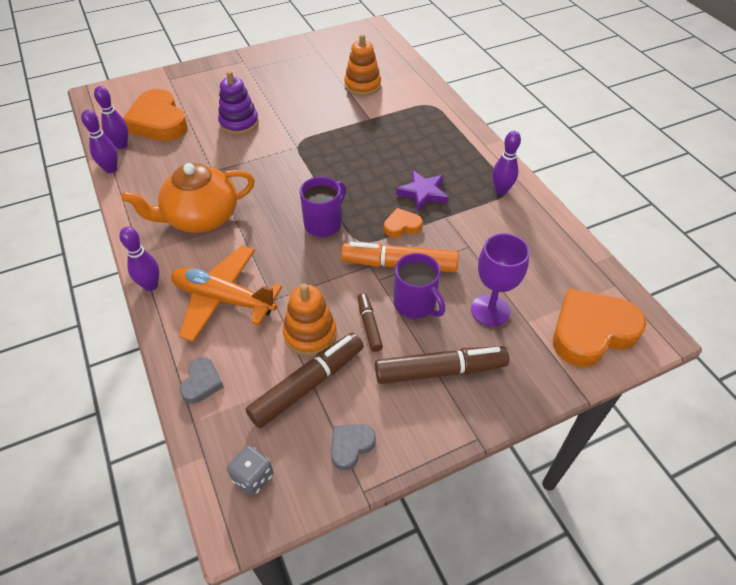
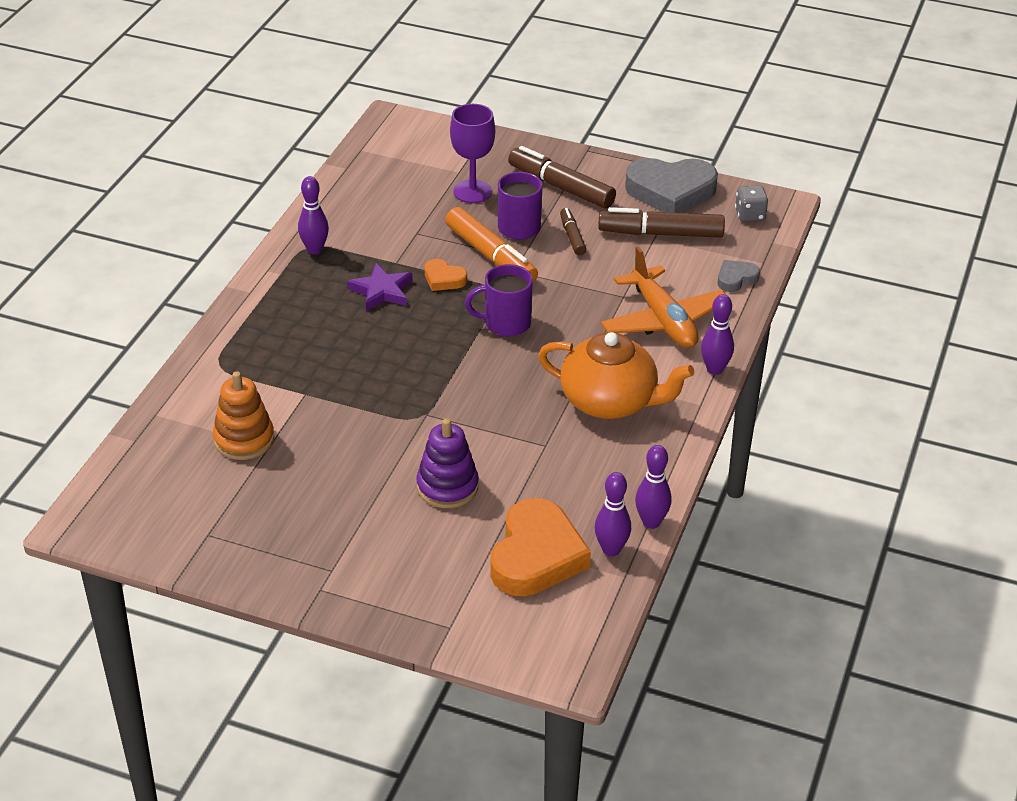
camera: 135 degrees left, 10 degrees down
orange stacking toy [283,284,337,356] -> none
grey heart [331,424,376,471] -> grey heart [625,158,718,213], size x2.09
brown marker [358,293,383,352] -> brown marker turned 135 degrees clockwise [560,208,586,255]
orange heart [553,288,646,367] -> none

